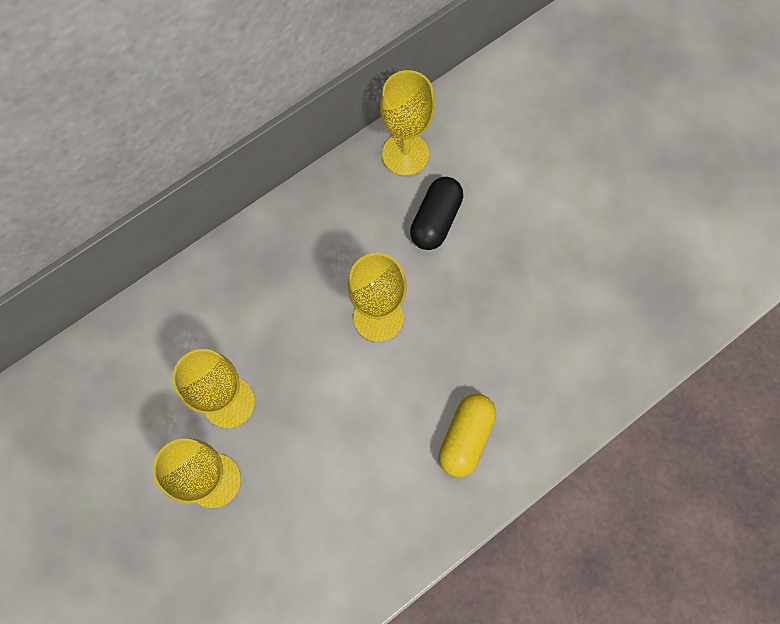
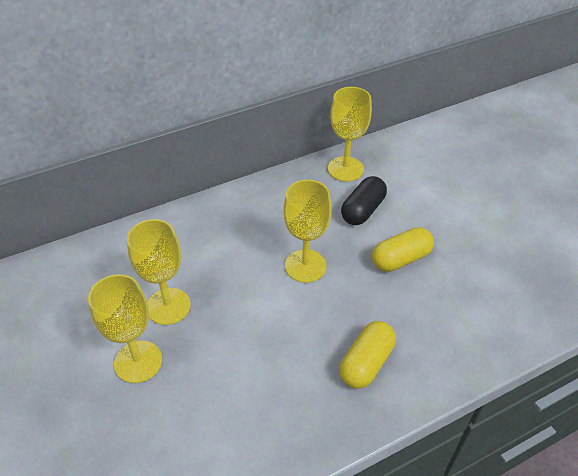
camera: 10 degrees right, 25 degrees down
none -> yellow capsule [372,227,434,272]

